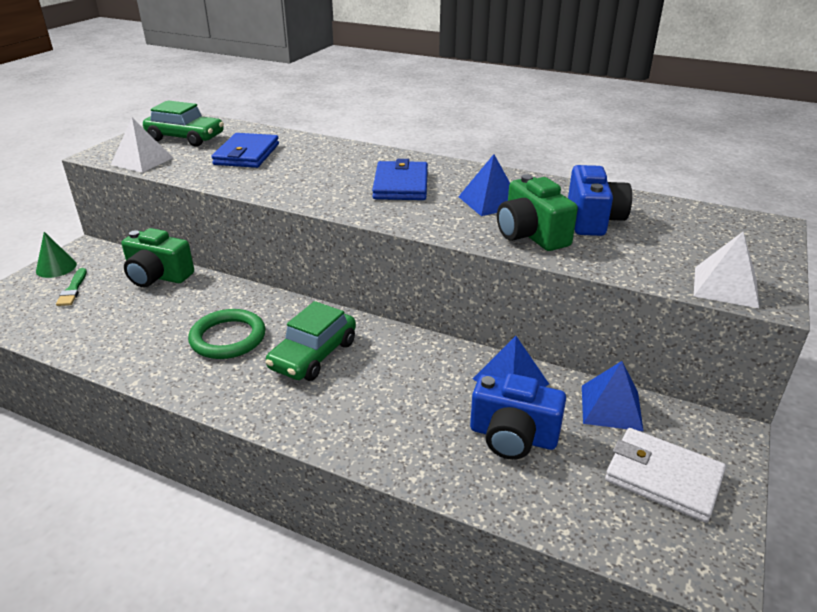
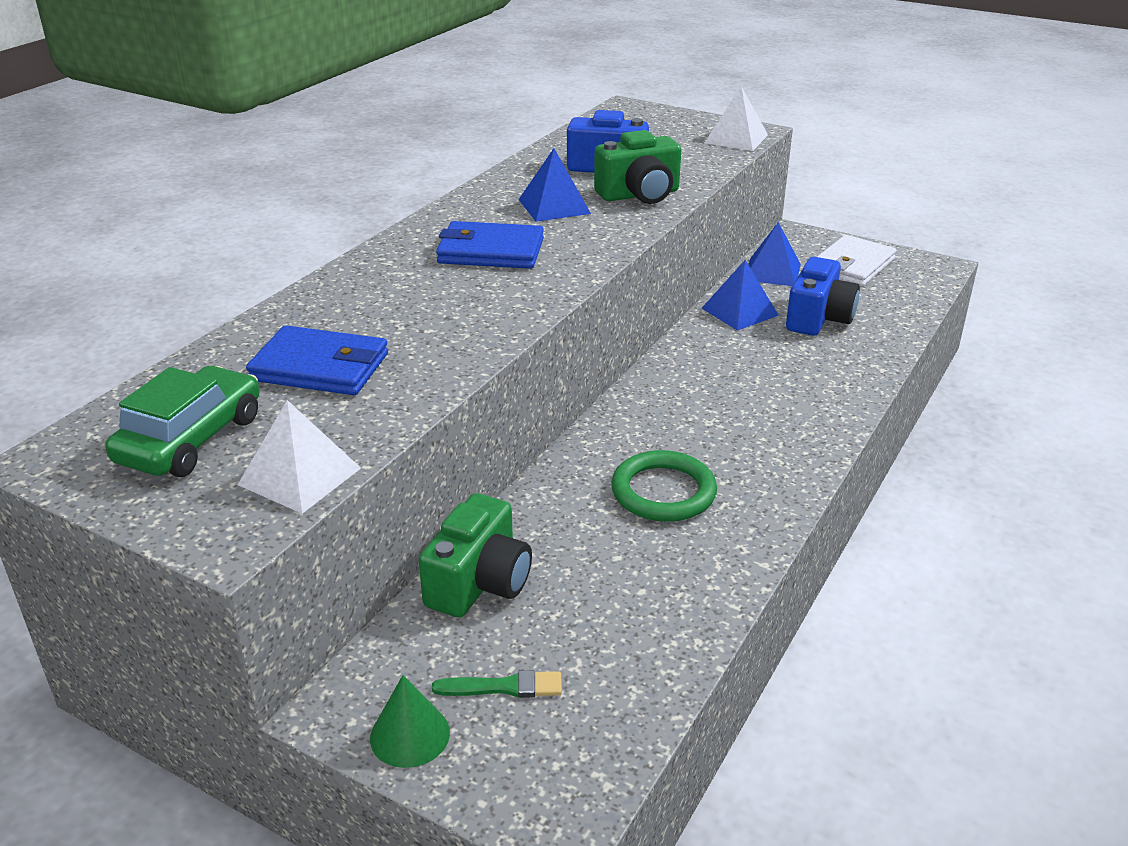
camera: 85 degrees left, 0 degrees up
green car [265,301,356,381] -> none

